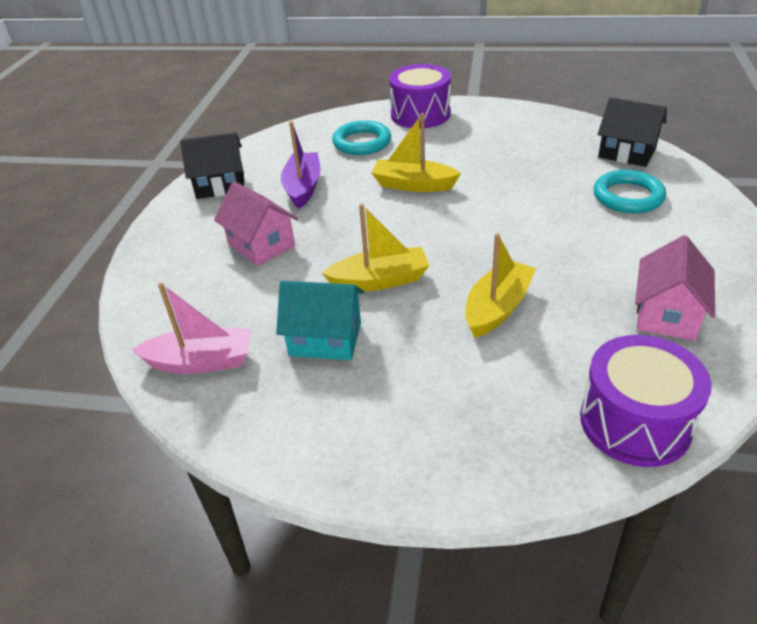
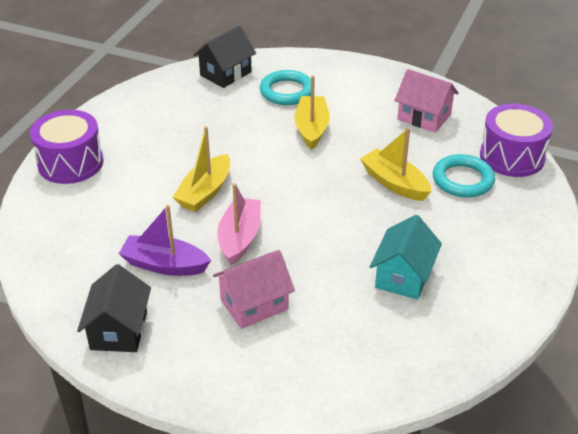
camera: 80 degrees left, 0 degrees up
pink boat [132,283,251,374] -> pink boat moved to [217,183,261,265]
yellow boat [322,204,429,291] -> yellow boat moved to [294,75,330,150]
turquoise ring [332,120,391,155] -> turquoise ring moved to [433,154,495,198]

